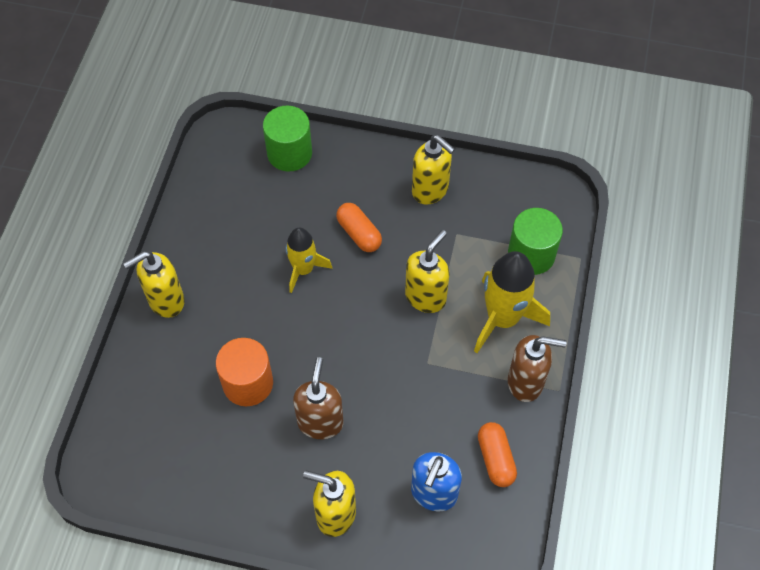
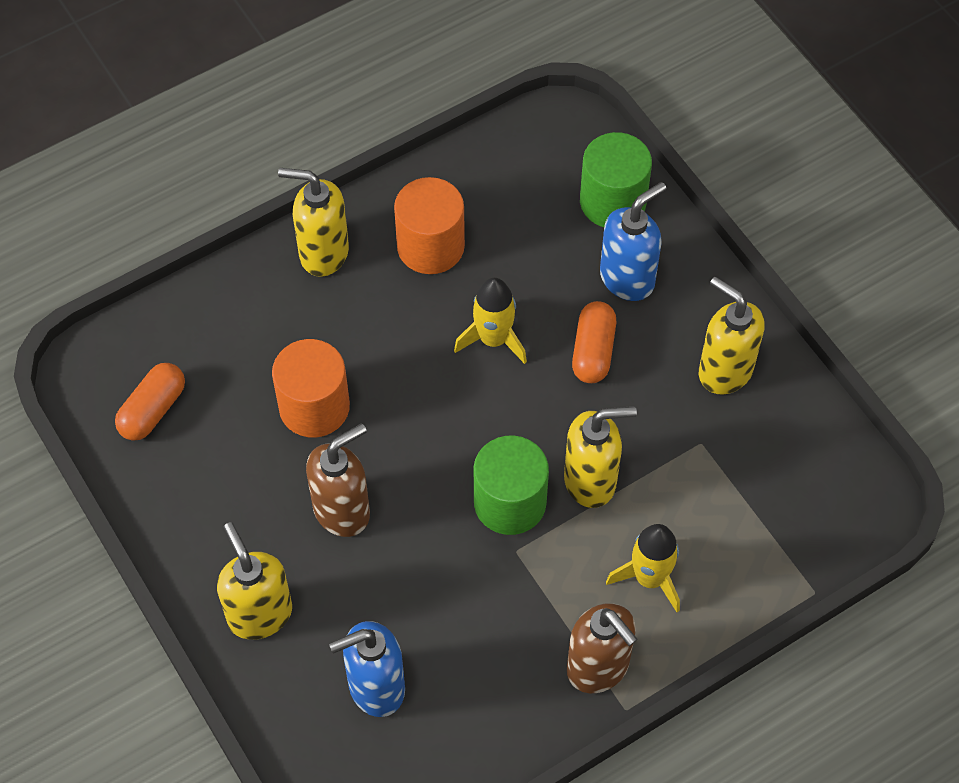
camera: 45 degrees right, 0 degrees up
yellow soap dispenser [412,135,455,205] -> yellow soap dispenser turned 135 degrees clockwise [699,277,765,395]
yellow rocket [474,251,550,353] -> yellow rocket [606,524,680,612], size x0.62
orange capsule [478,422,517,487] -> orange capsule moved to [115,363,185,441]
green cylinder [508,208,563,275] -> green cylinder moved to [474,435,549,535]
none -> orange cylinder [394,177,465,274]
none -> blue soap dispenser [600,182,667,301]

